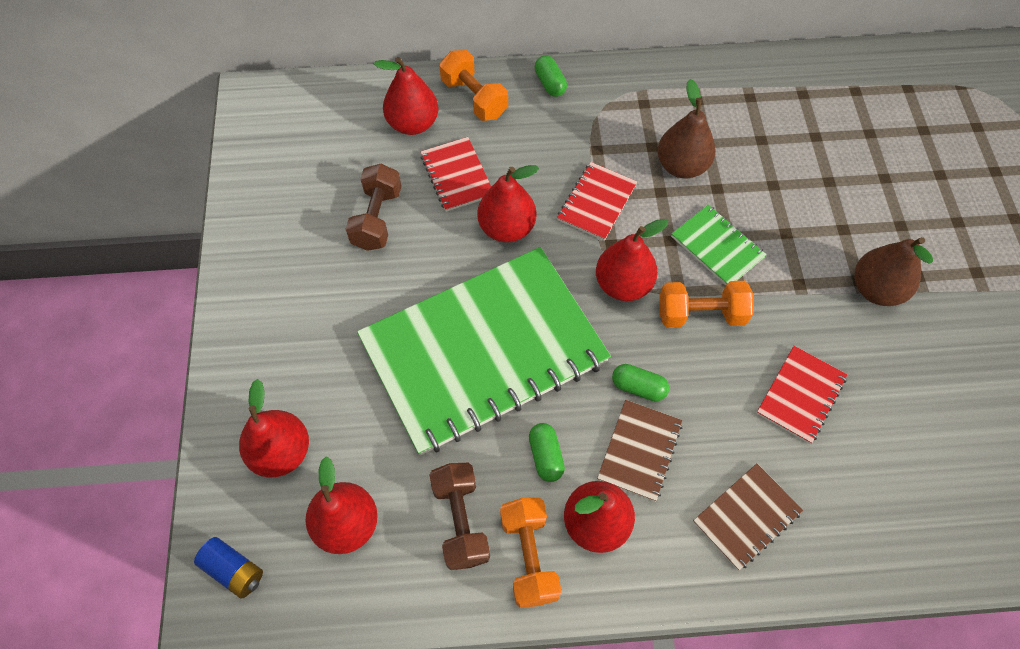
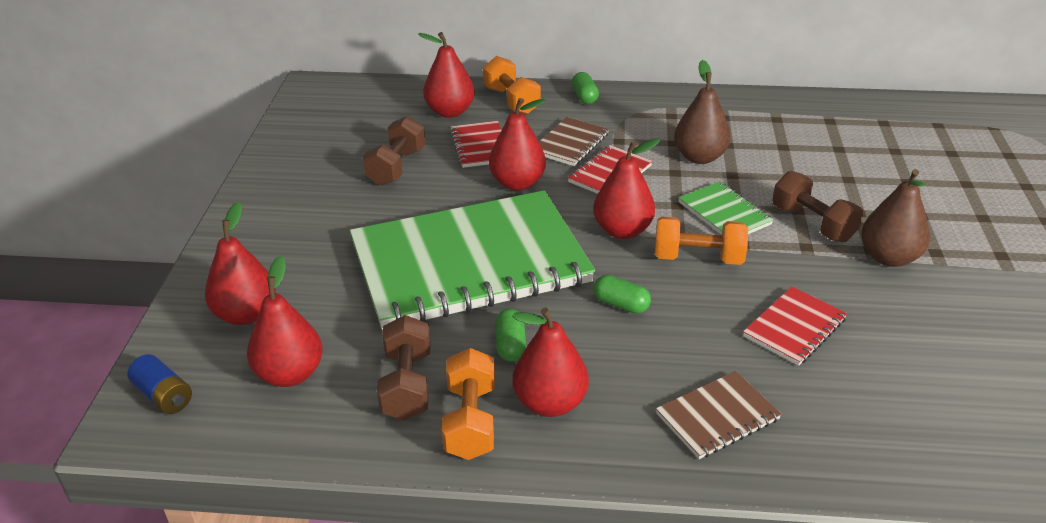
camera: 10 degrees right, 25 degrees down
brown notebook [597,400,682,502] -> brown notebook moved to [539,117,609,166]
none -> brown dumbbell [772,171,864,242]

